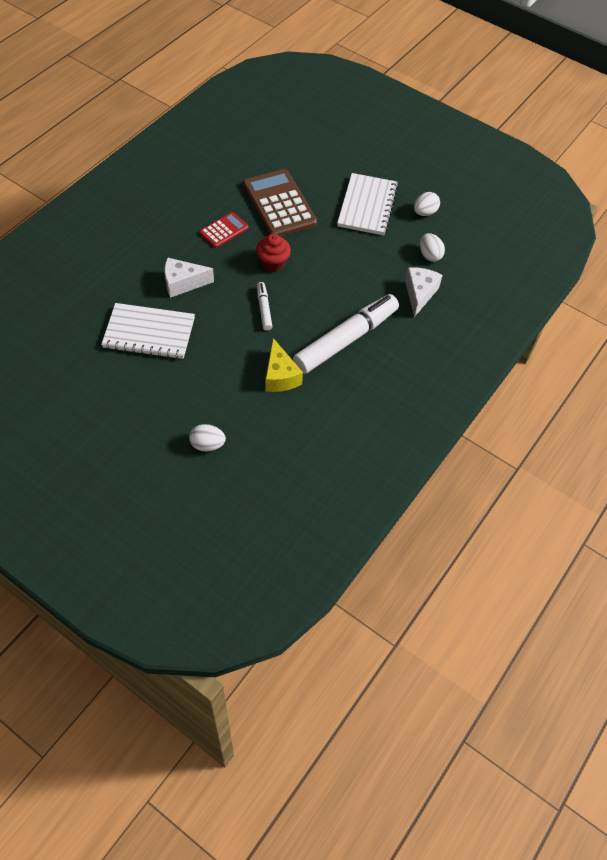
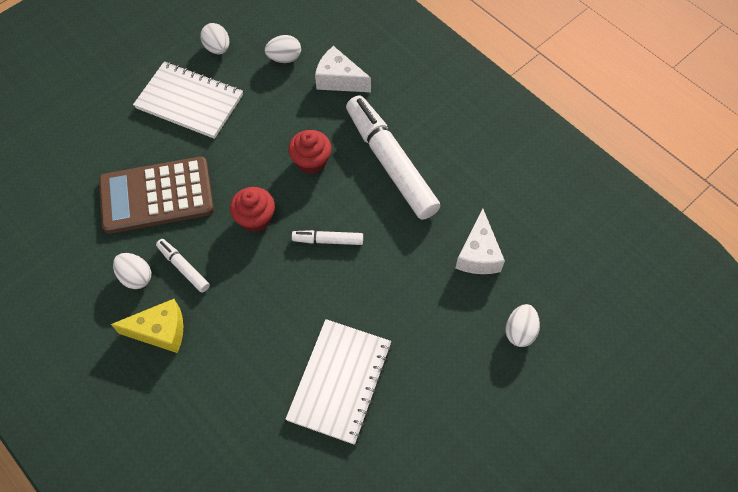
camera: 75 degrees left, 5 degrees up
white cheese [164,257,214,298] -> white cheese moved to [455,208,505,274]
red calculator [199,212,249,248] -> white marker [156,239,210,293]
yellow cheese [265,338,303,392] -> yellow cheese moved to [111,299,183,353]
none -> white egg [113,253,151,289]
none -> red cupcake [288,130,332,174]

